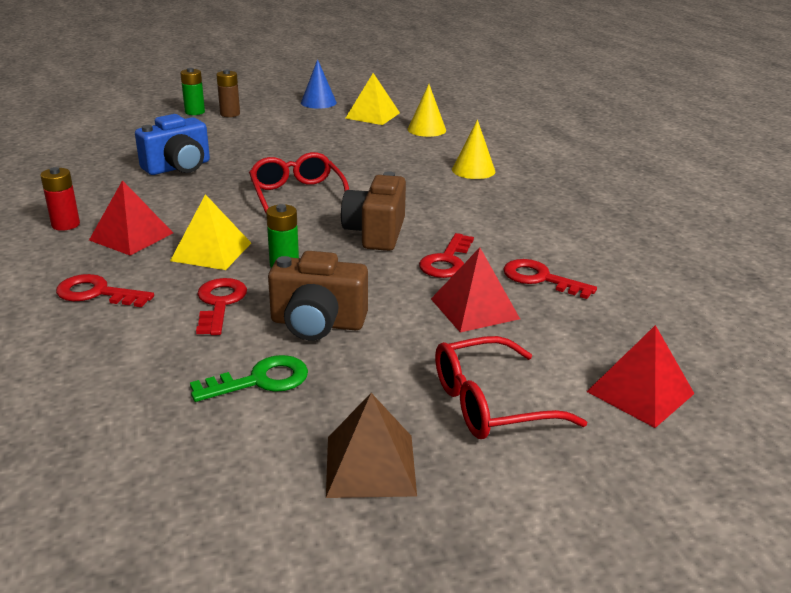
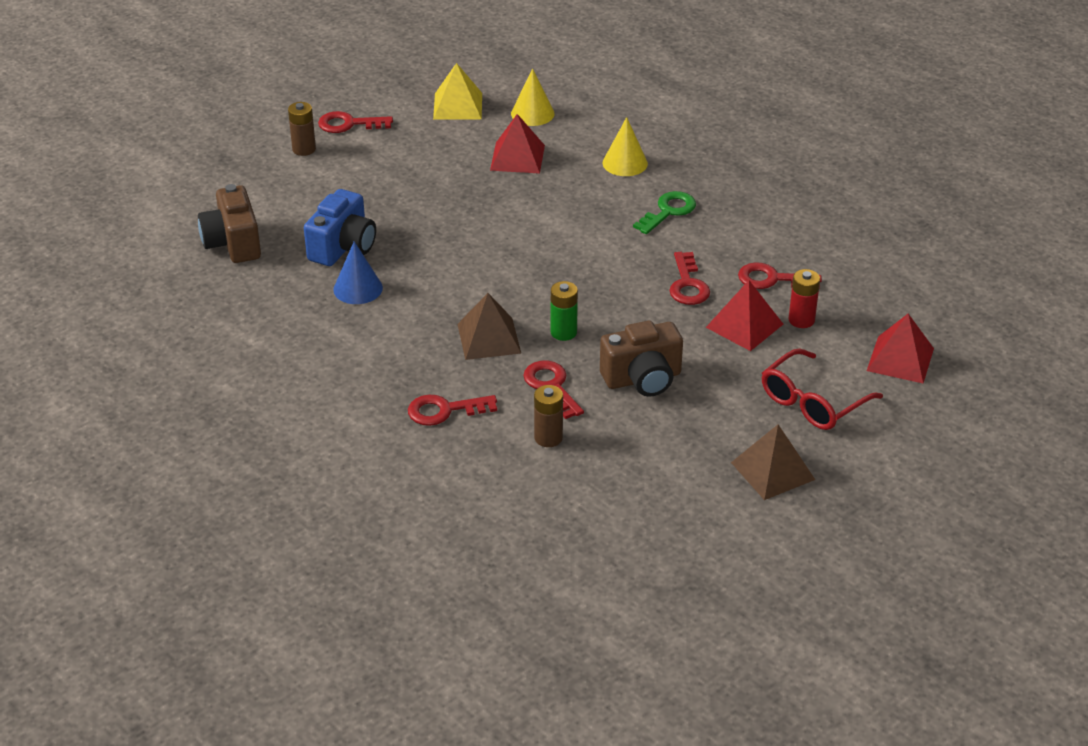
camera: 25 degrees left, 10 degrees up
red battery [40,167,80,231] -> red battery moved to [789,269,820,328]
red pyramid [89,180,173,256] -> red pyramid moved to [490,114,545,174]
yellow pyramid [170,194,251,270] -> brown pyramid [457,293,521,360]
green battery [180,68,205,115] -> none
green key [190,355,308,402] -> green key moved to [633,191,696,234]
red glasses [249,152,349,213] -> none
blue cone [301,59,337,109] -> blue cone moved to [333,241,383,304]
brown camera [341,171,406,251] -> brown camera moved to [198,184,261,263]
none -> red key [318,111,393,133]
none -> brown battery [534,385,563,447]

